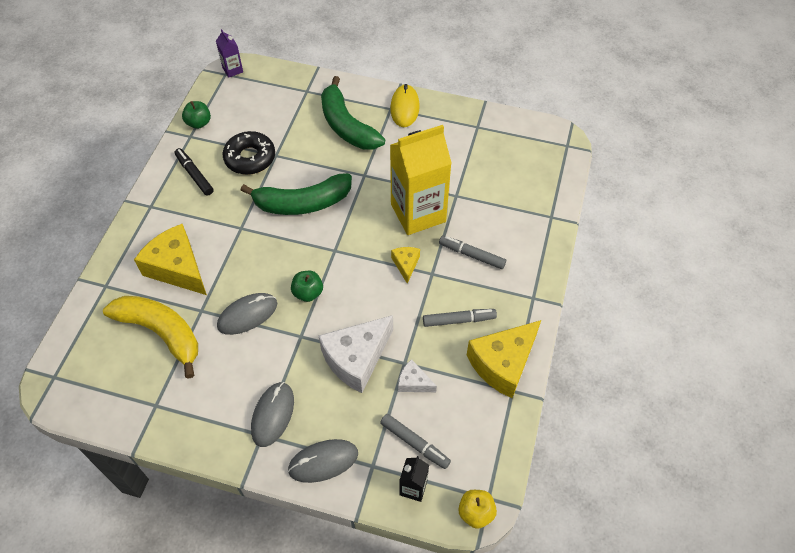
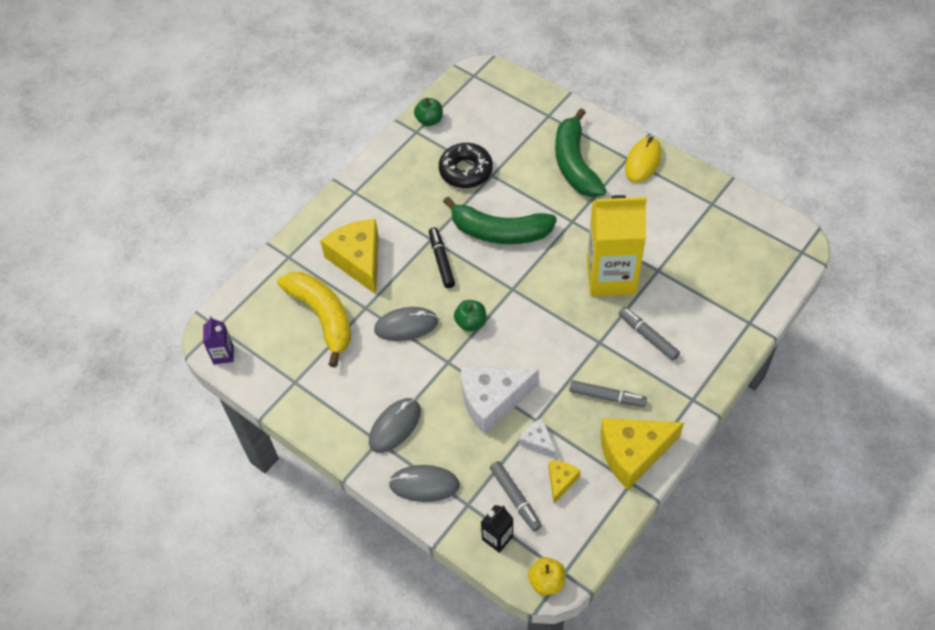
camera: 25 degrees right, 0 degrees up
black marker [175,148,214,196] -> black marker moved to [429,227,455,288]
purple carton [216,29,243,78] -> purple carton moved to [203,316,234,364]
yellow cheese [391,247,420,283] -> yellow cheese moved to [548,461,581,503]

